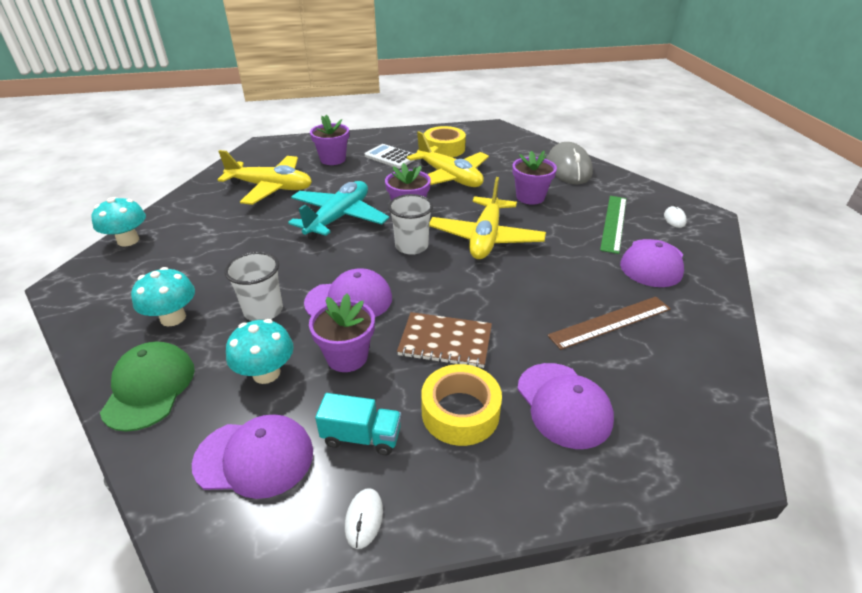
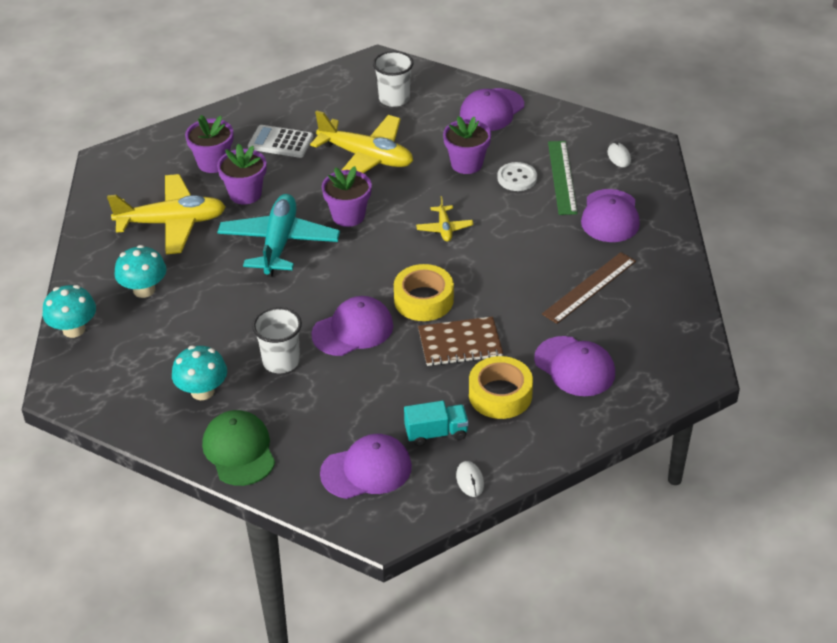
camera: 20 degrees left, 5 degrees up
turquoise mushroom [226,319,294,384] -> turquoise mushroom moved to [115,245,167,298]
purple flower pot [309,294,375,372] -> purple flower pot moved to [217,144,266,205]
white cup [388,194,433,255] -> white cup moved to [373,51,414,107]
yellow tape [424,126,466,157] -> yellow tape moved to [394,264,454,321]
yellow plane [429,177,546,259] -> yellow plane [416,196,474,242], size x0.47
grey mouse [547,142,593,184] -> purple cap [460,88,524,131]
none -> white button [497,162,537,191]

